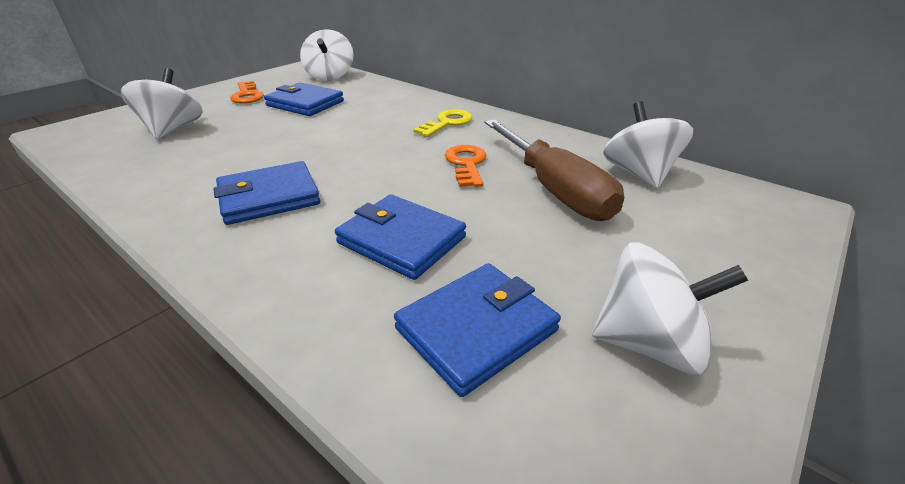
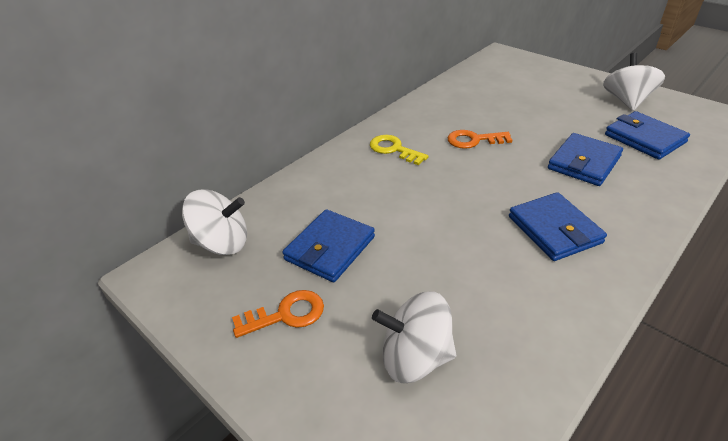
camera: 85 degrees left, 5 degrees up
brown screwdriver [485,119,624,221] -> none
white spinning top [603,101,693,189] -> none

